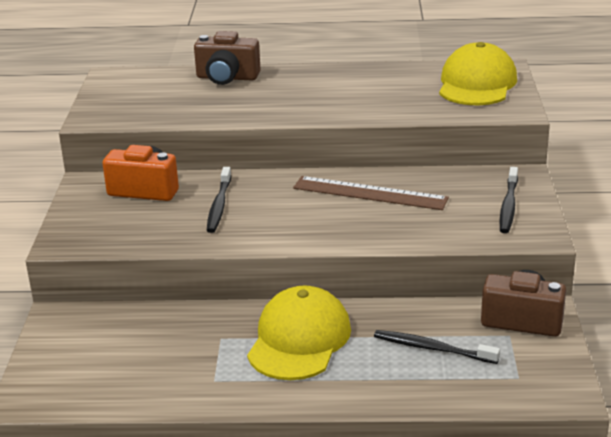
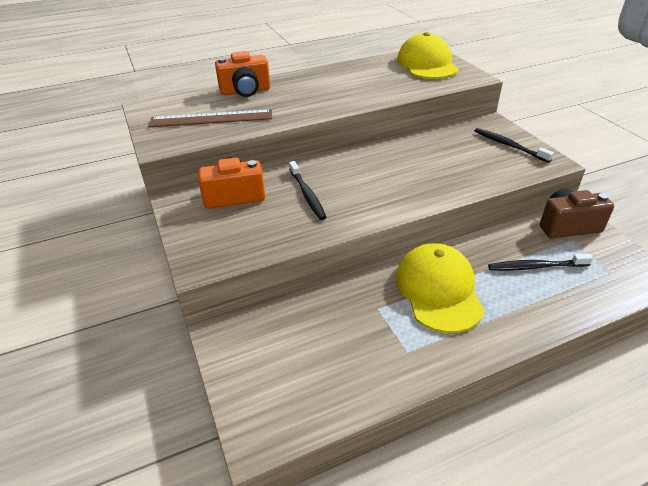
camera: 25 degrees left, 10 degrees up
brown camera [194,31,261,85] -> orange camera [215,51,270,97]
brown ruler [293,176,449,210] -> brown ruler moved to [148,109,272,127]
black toothbrush [499,167,518,233] -> black toothbrush turned 150 degrees clockwise [475,128,554,163]

